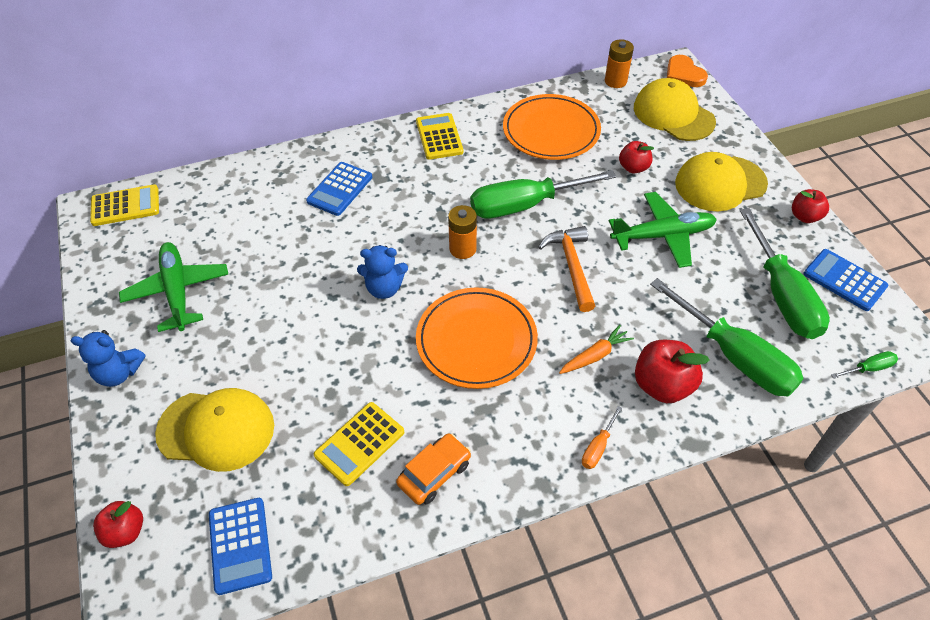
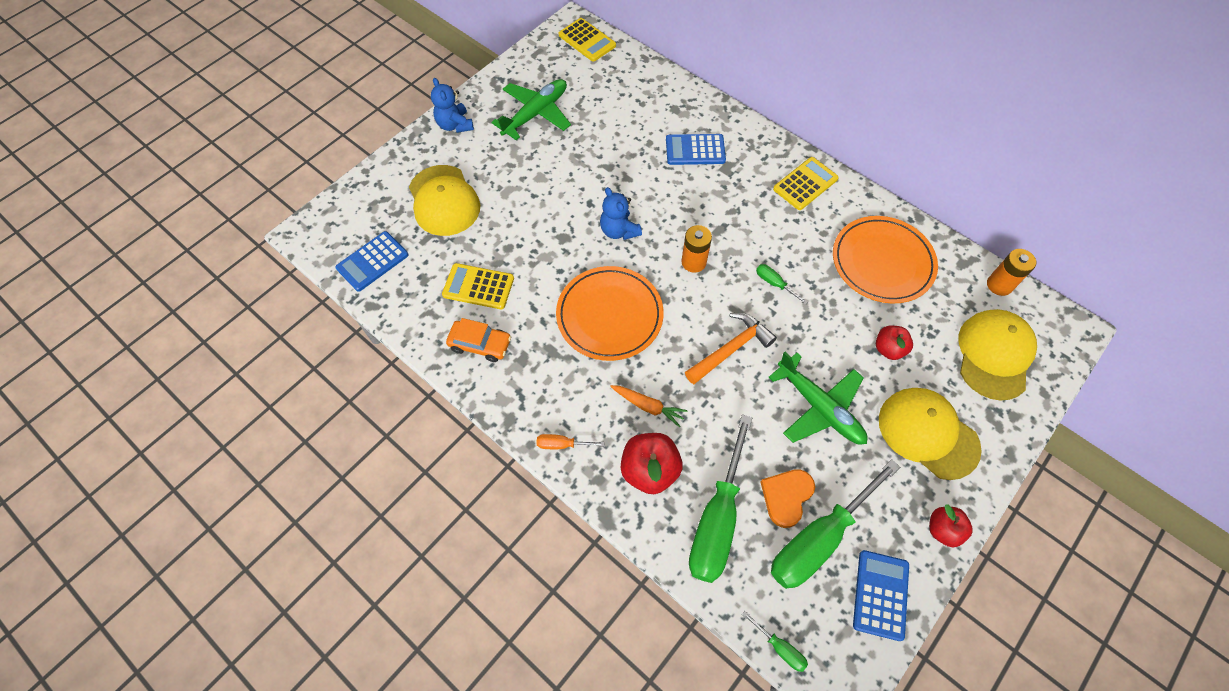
camera: 60 degrees right, 10 degrees up
red apple [93,501,143,548] -> none
green screwdriver [470,170,616,219] -> green screwdriver [756,264,808,305], size x0.41
orange heart [667,55,708,87] -> orange heart moved to [760,469,815,528]

